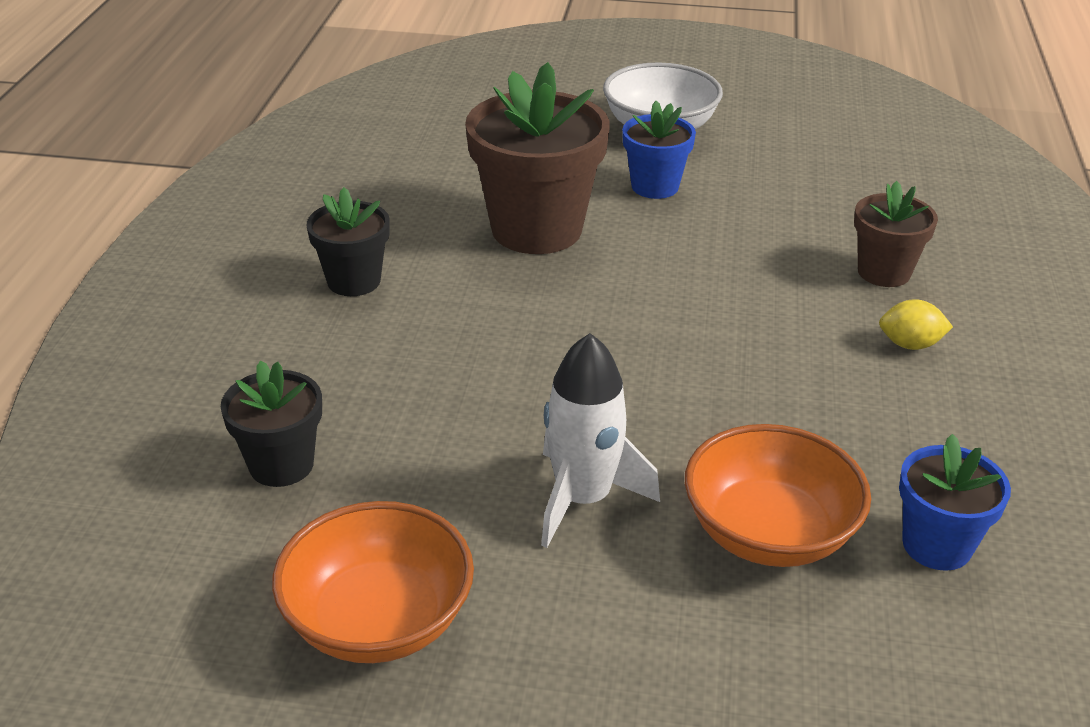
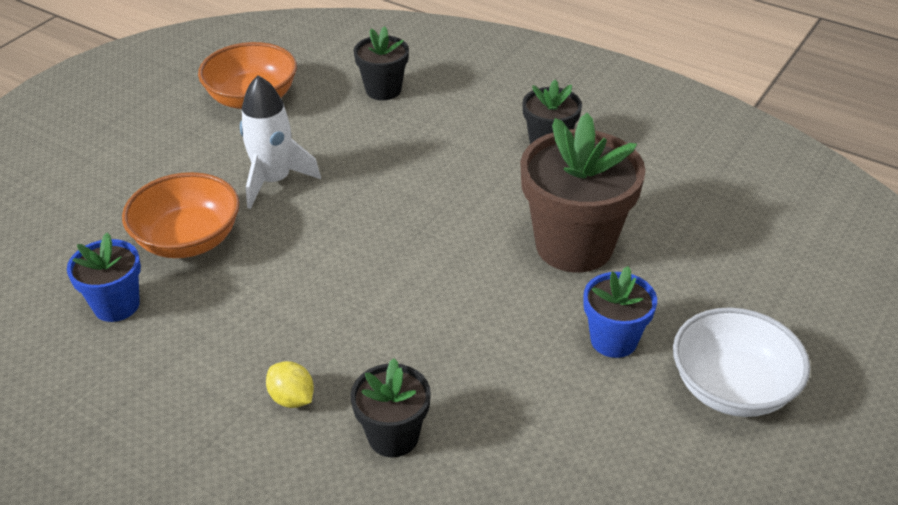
camera: 115 degrees right, 5 degrees up
brown flower pot [854,181,938,287] -> black flower pot [351,358,431,457]
yellow lemon [879,299,953,350] -> yellow lemon turned 75 degrees counterclockwise [266,361,314,408]

